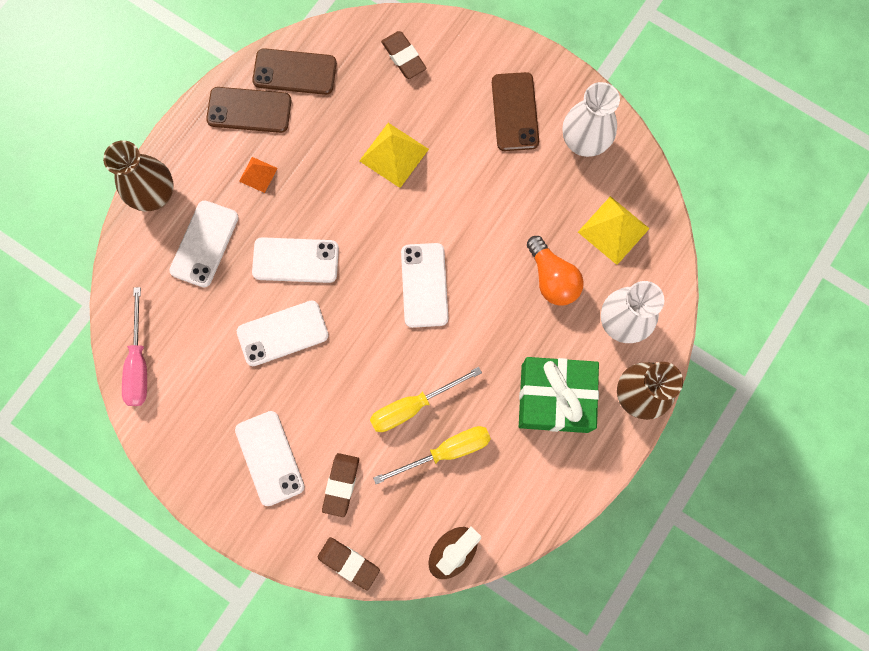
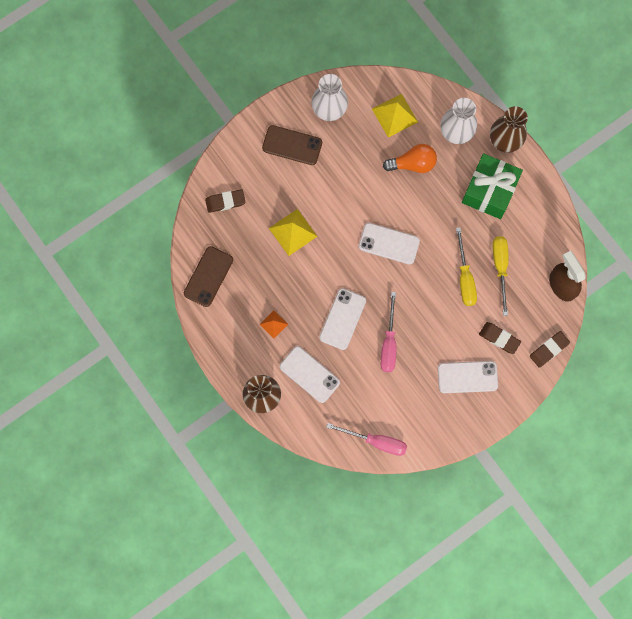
camera: 70 degrees left, 0 degrees up
brown phone [206,87,291,133] -> none
white phone [237,301,329,366] -> pink screwdriver [381,292,396,372]

